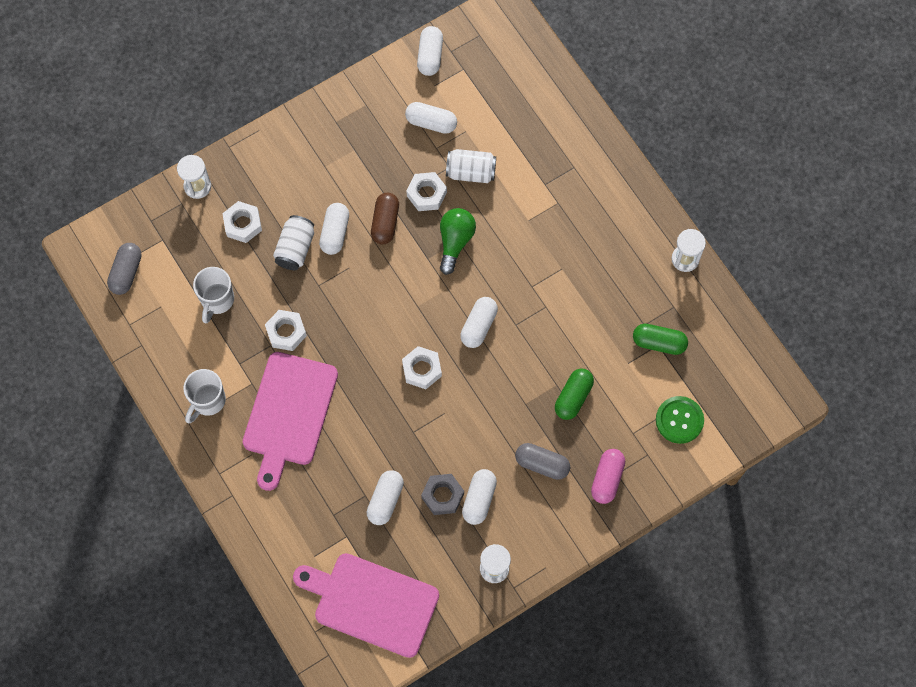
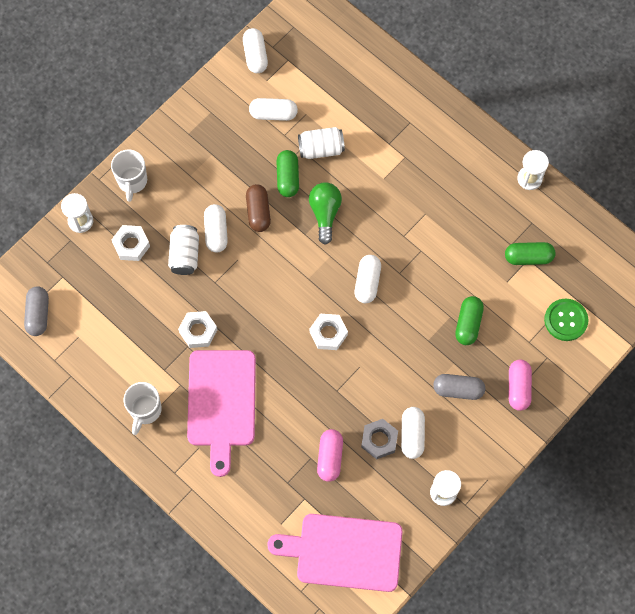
camera: 15 degrees left, 0 degrees up
white mug [193,267,234,324] -> white mug moved to [111,149,147,202]
white capsule [367,470,404,525] -> pink capsule [317,429,343,482]
white nut [406,172,447,211] -> green capsule [276,150,299,197]

